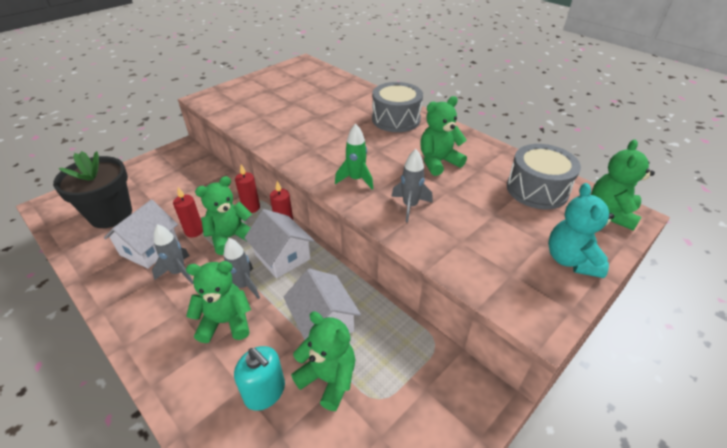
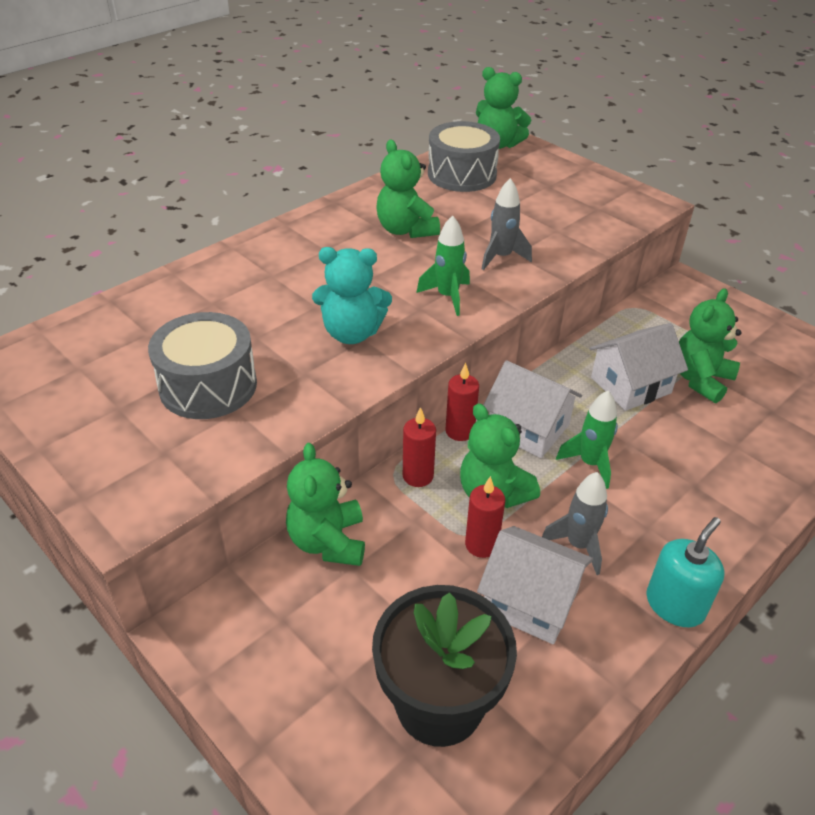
camera: 90 degrees left, 0 degrees up
green teddy bear [186,261,251,343] -> green teddy bear moved to [286,443,365,566]
grey rocket [224,238,260,299] -> green rocket [556,390,618,489]
turquoise soap dispenser [234,346,285,411] -> turquoise soap dispenser moved to [646,517,725,627]
white house [244,209,314,279] -> white house turned 75 degrees clockwise [484,360,582,458]
grey drum [372,82,423,132] -> grey drum moved to [148,312,257,419]
turquoise teddy bear [548,183,614,278] -> turquoise teddy bear moved to [312,247,392,344]

